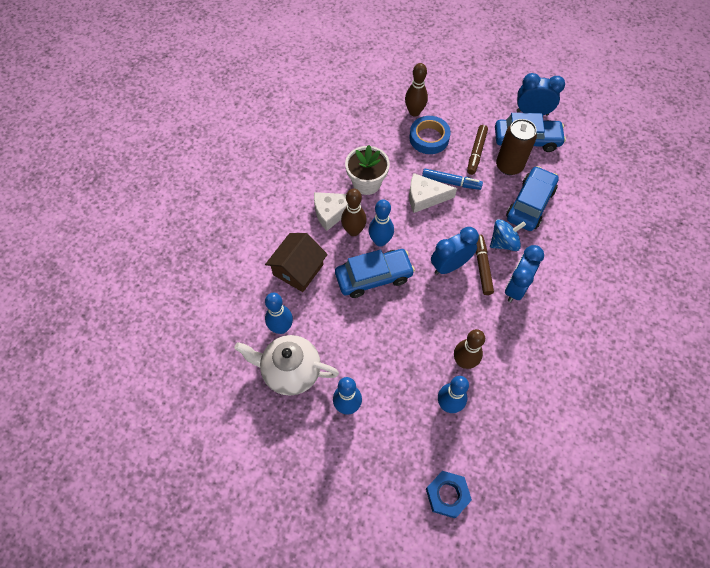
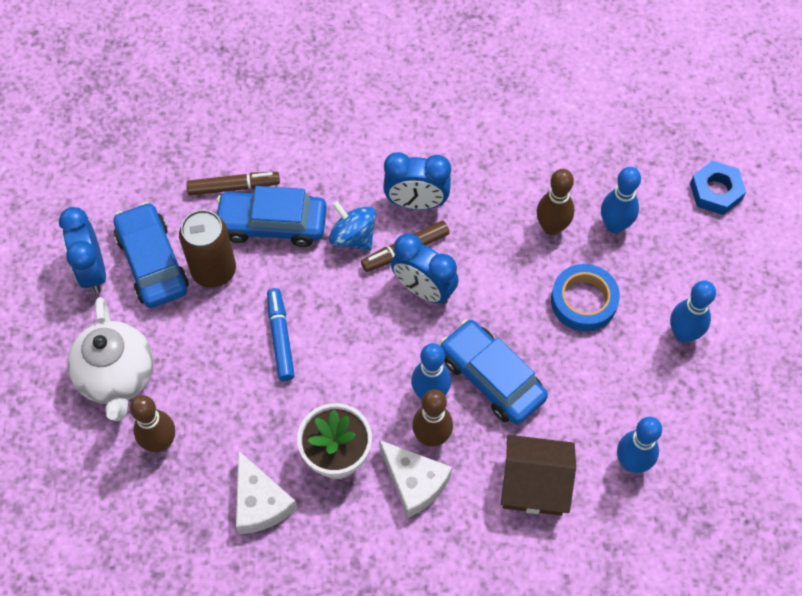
camera: 115 degrees left, 0 degrees up
white teapot [234,335,339,396] -> white teapot moved to [67,297,153,421]
blue tape [409,116,451,154] -> blue tape moved to [551,264,620,332]
white cheese [409,173,457,213] -> white cheese moved to [236,450,297,534]
brown marker [467,125,488,175] -> brown marker moved to [186,172,280,196]

